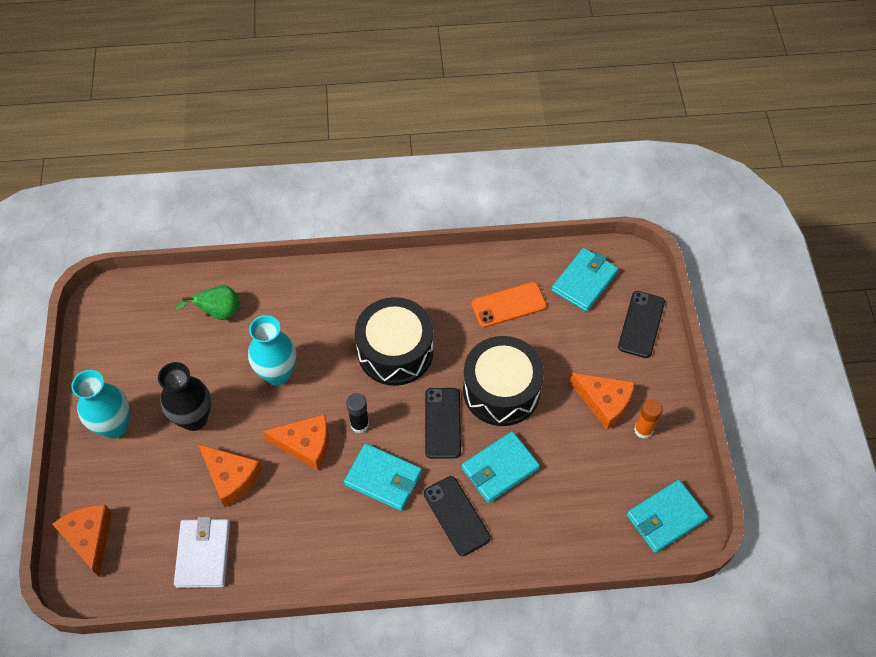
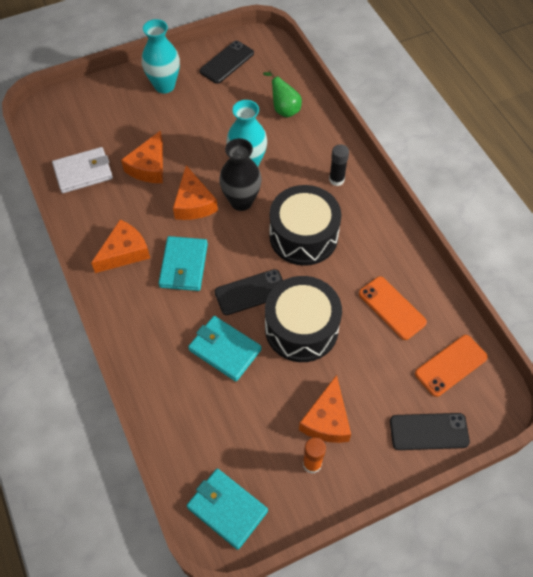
camera: 70 degrees right, 0 degrees up
orange cheese [52,505,112,577] -> orange cheese moved to [91,219,150,273]
black vase [158,362,211,431] -> black vase moved to [219,138,262,211]
black glue stick [346,393,369,433] -> black glue stick moved to [329,144,349,186]
black phone [424,476,491,556] -> black phone moved to [200,41,254,84]
turquoise wallet [552,248,618,312] -> orange phone [415,335,488,397]

